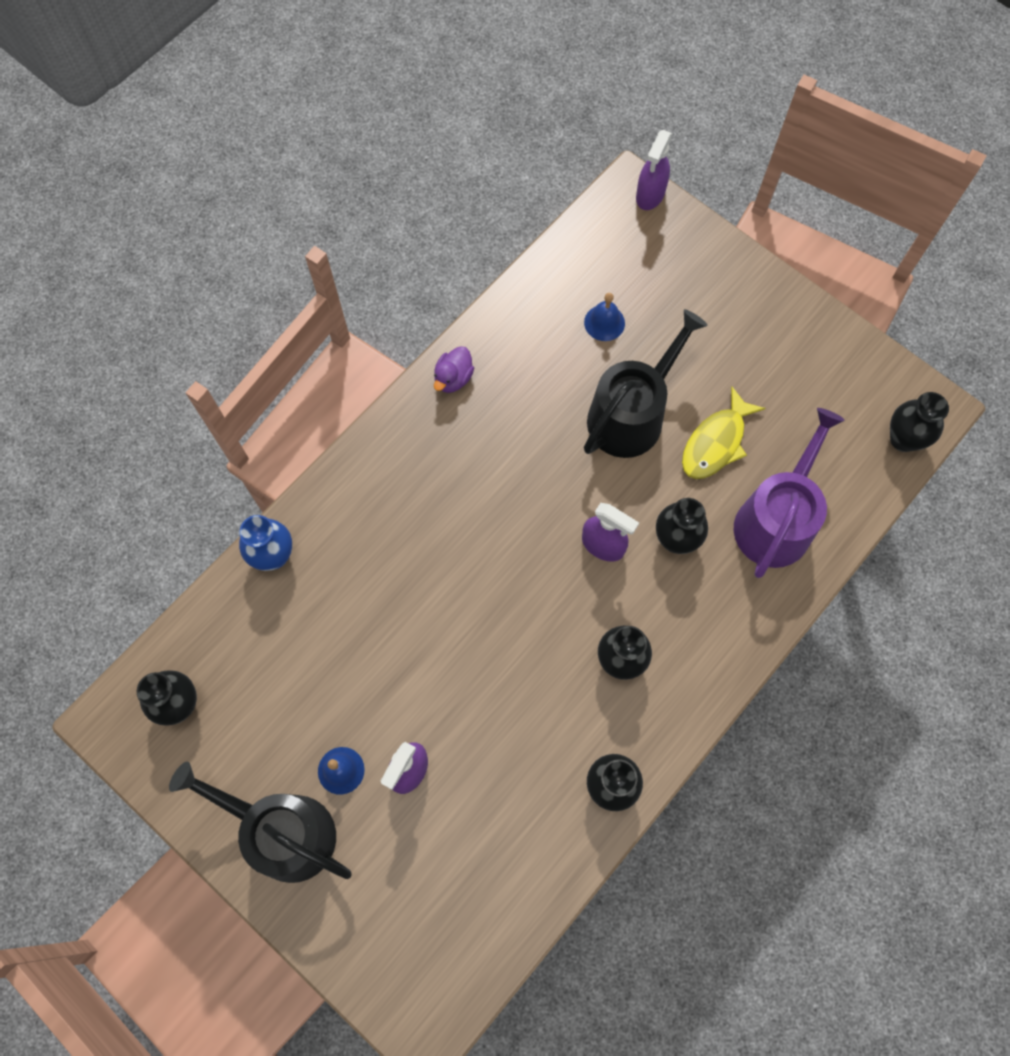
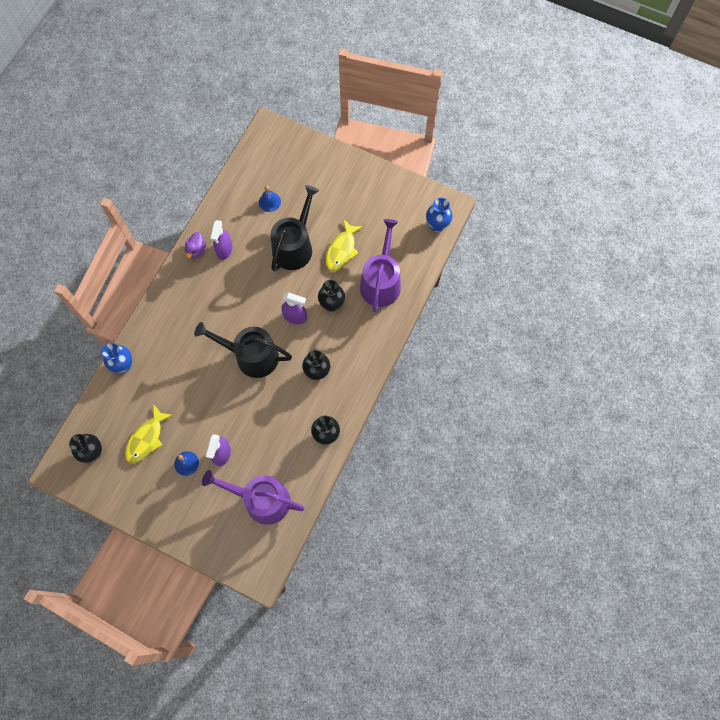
camera: 15 degrees left, 0 degrees up
black watering can [169,762,352,883] -> black watering can moved to [194,322,292,378]
purple spray bottle [636,130,672,210] -> purple spray bottle moved to [210,220,232,260]
black vase [890,392,949,452] -> blue vase [426,198,452,232]
none -> yellow fish [125,404,173,464]
none -> purple watering can [202,470,305,525]

